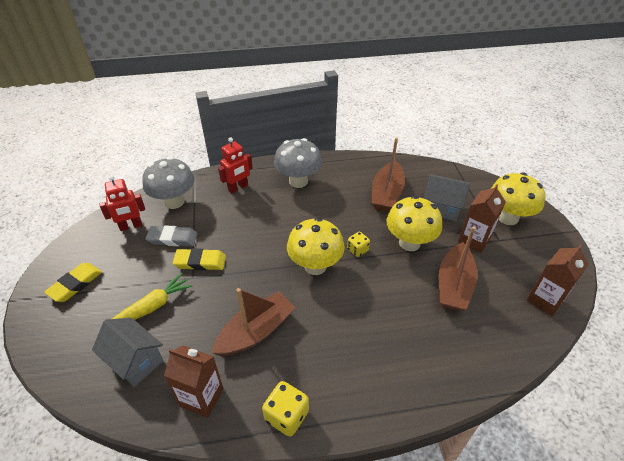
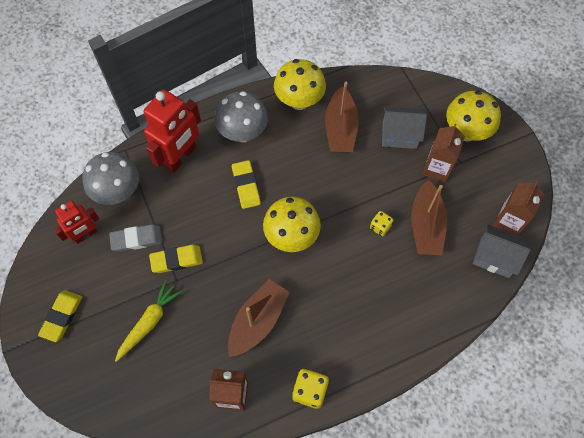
camera: 15 degrees left, 20 degrees up
grey house [92,318,163,387] -> grey house moved to [473,224,531,278]
red robot [218,137,253,193] -> red robot [144,89,201,173], size x1.66
yellow dice [347,232,370,257] -> yellow dice moved to [370,211,394,236]
yellow mushroom [386,196,442,251] -> yellow mushroom moved to [274,59,326,110]
none -> yellow eraser [232,160,261,209]

